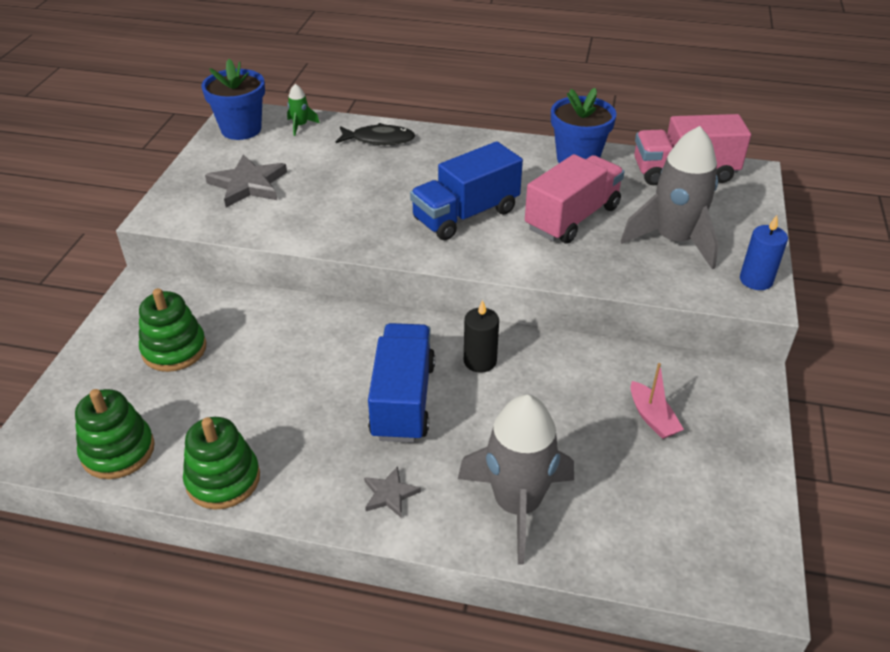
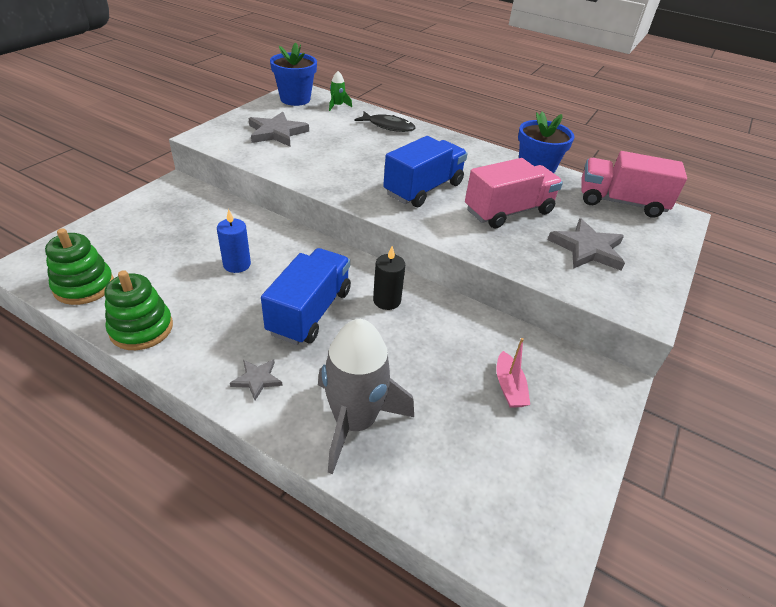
camera: 15 degrees right, 0 degrees up
green stacking toy [139,288,206,372] -> none
blue truck [410,141,523,240] -> blue truck turned 150 degrees clockwise [383,136,468,207]
grey rocket [621,126,719,270] -> grey star [548,218,625,271]
blue candle [740,215,788,290] -> blue candle moved to [217,209,251,273]

